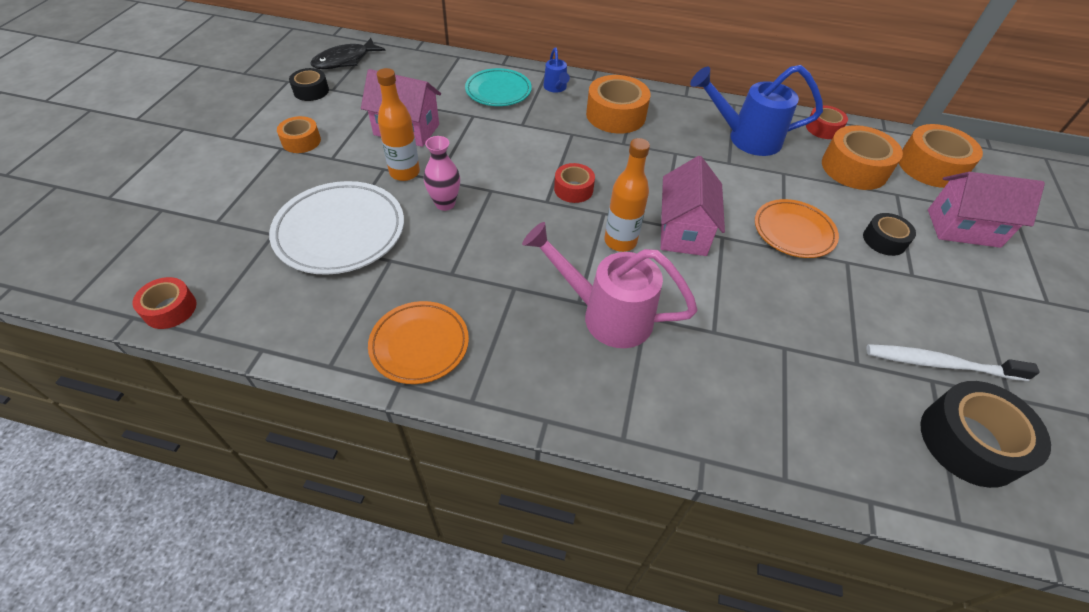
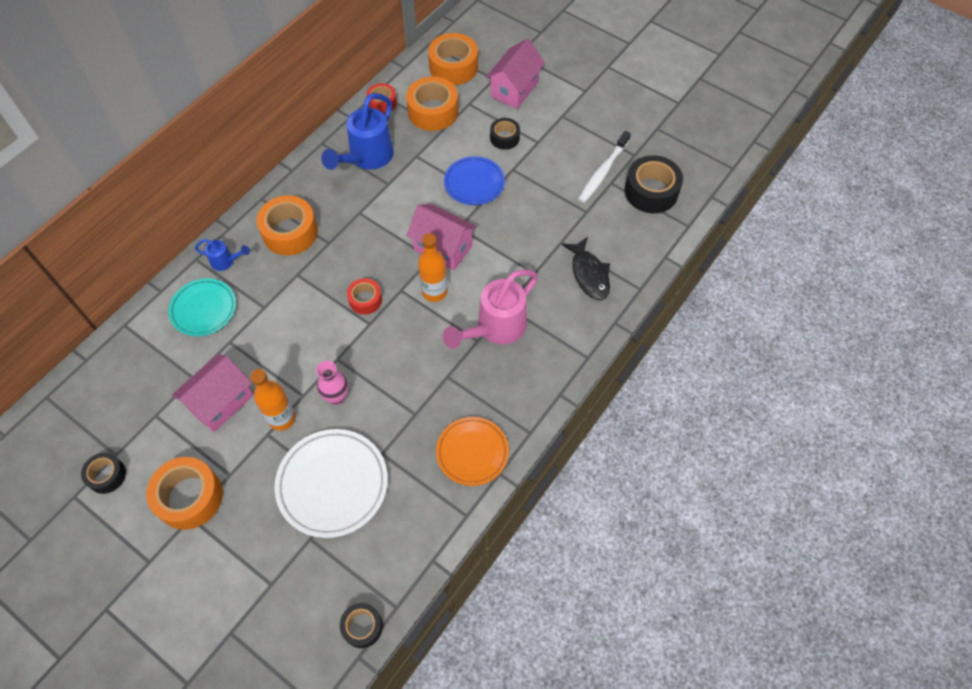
camera: 65 degrees left, 10 degrees up
red tape [133,277,196,329] -> black tape [340,603,383,648]
orange tape [277,116,321,153] -> orange tape [146,457,223,530], size x1.74
black fish [310,38,386,69] -> black fish moved to [562,237,610,300]
orange plate [755,199,839,258] -> blue plate [444,156,505,205]

